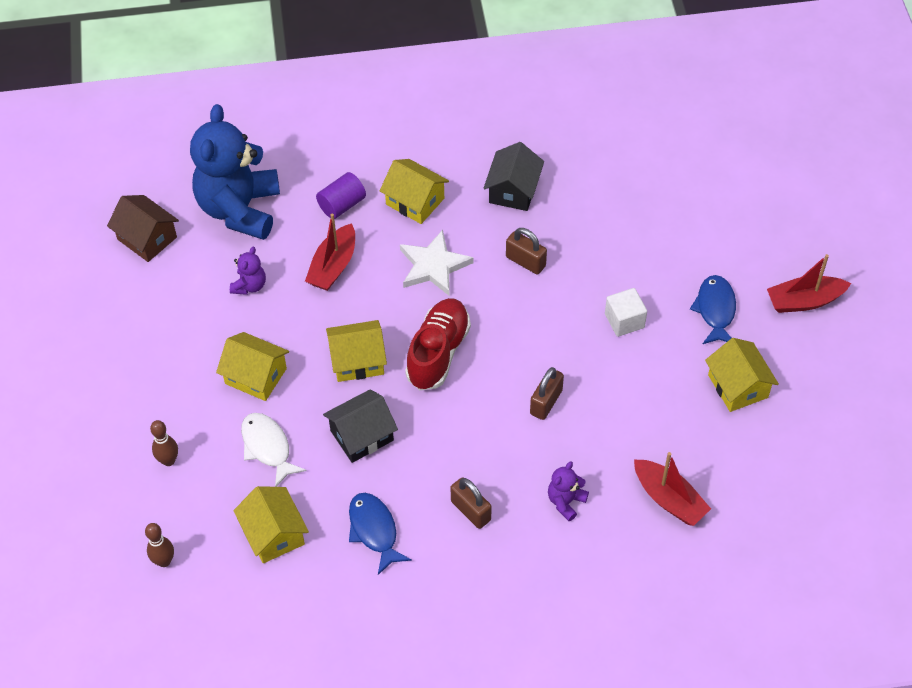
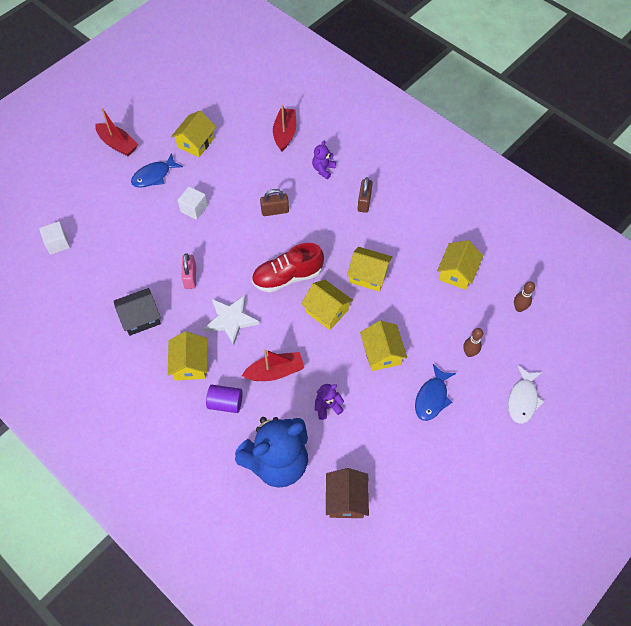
camera: 130 degrees left, 5 degrees up
white fish [241,413,306,487] -> white fish moved to [508,366,544,424]
black house [323,389,398,463] -> yellow house [347,247,392,292]
blue fish [349,493,412,575] -> blue fish moved to [415,364,456,421]
brown padlock [506,228,547,274] -> pink padlock [181,253,196,289]
purple teddy bear [548,462,589,521] -> purple teddy bear turned 120 degrees clockwise [312,141,336,179]
none -> white cube [39,221,70,254]

